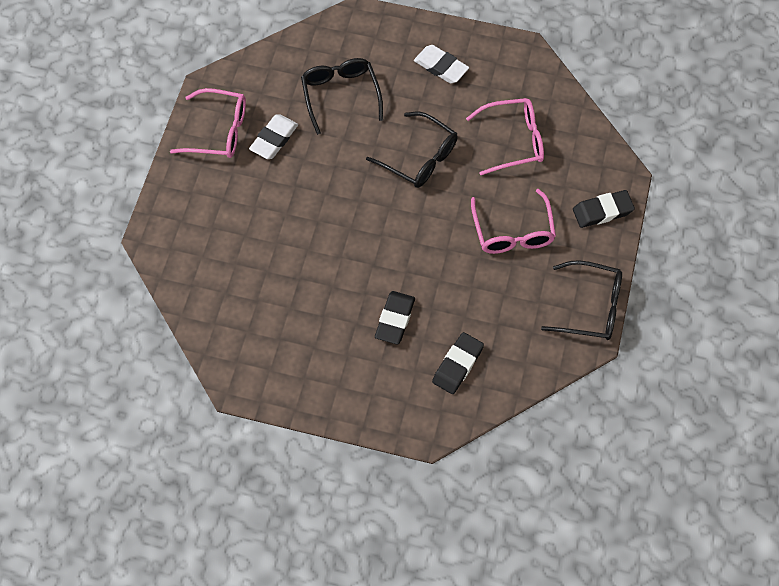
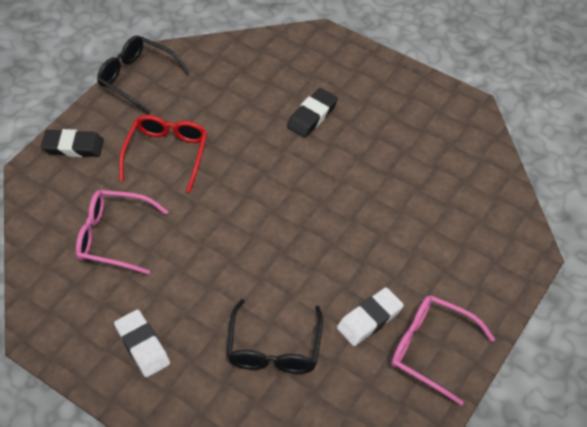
camera: 160 degrees left, 10 degrees down
black glasses [366,112,458,188] -> none
black eraser [432,332,484,394] -> none
pink glasses [471,189,556,254] -> red glasses [119,115,208,193]

